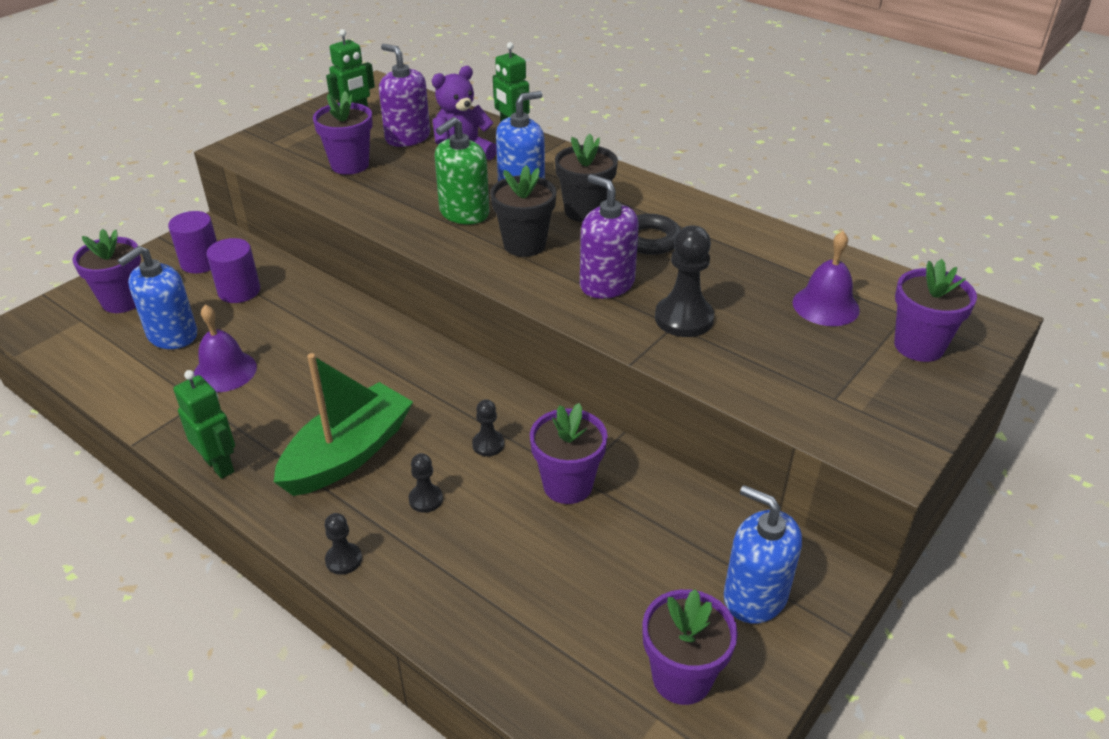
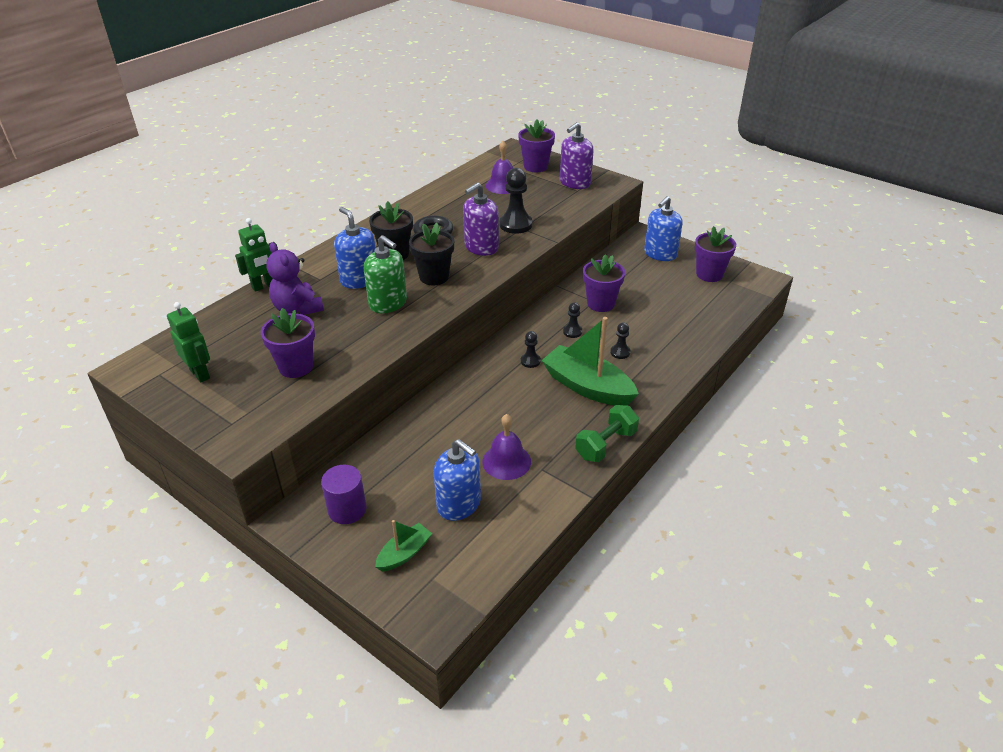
camera: 90 degrees left, 0 degrees up
purple flower pot [73,229,141,313] -> green boat [375,520,432,571]
green robot [173,370,235,479] -> green dumbbell [575,405,639,462]
purple cylinder [206,238,260,303] -> none
black pawn [325,513,362,575] -> black pawn moved to [521,331,541,368]
purple soap dispenser [379,44,430,147] -> purple soap dispenser moved to [560,122,593,189]

